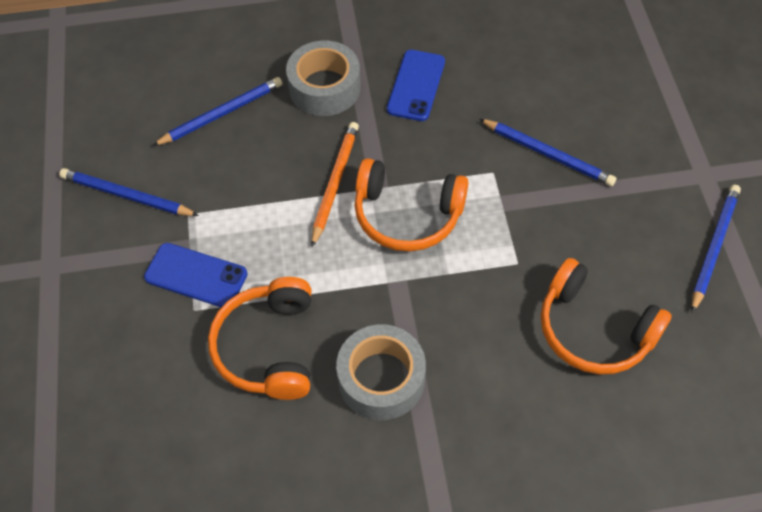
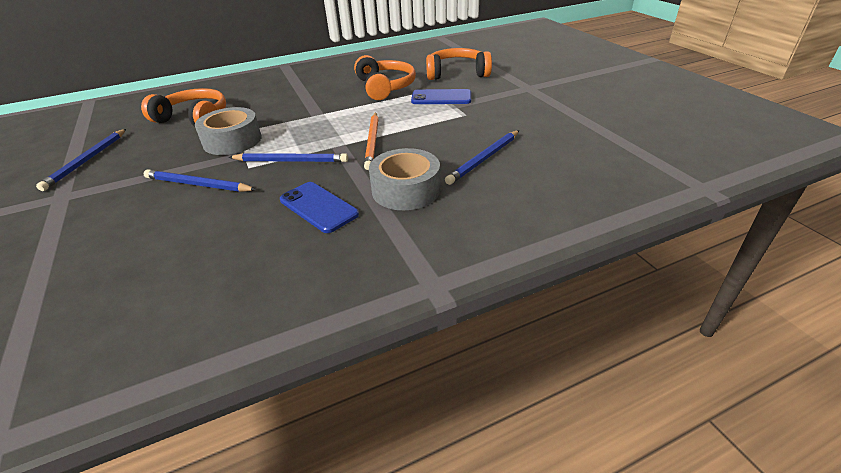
camera: 165 degrees right, 20 degrees down
blue pencil [59,168,199,216] -> blue pencil moved to [229,153,348,162]
grey tape [336,324,426,420] -> grey tape moved to [195,107,262,155]
orange headphones [355,158,469,251] -> orange headphones moved to [426,48,492,80]
blue phone [387,50,445,121] -> blue phone turned 45 degrees counterclockwise [280,182,359,233]

